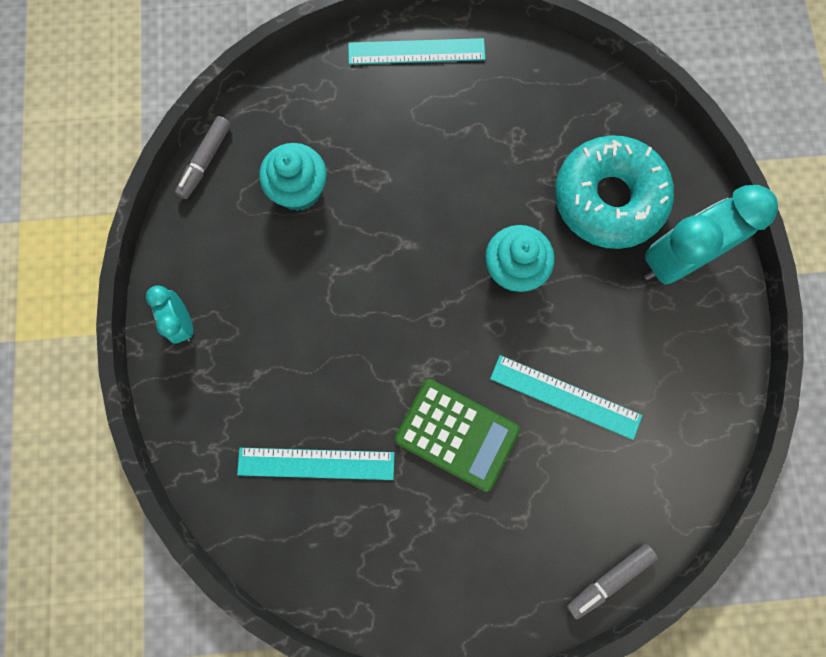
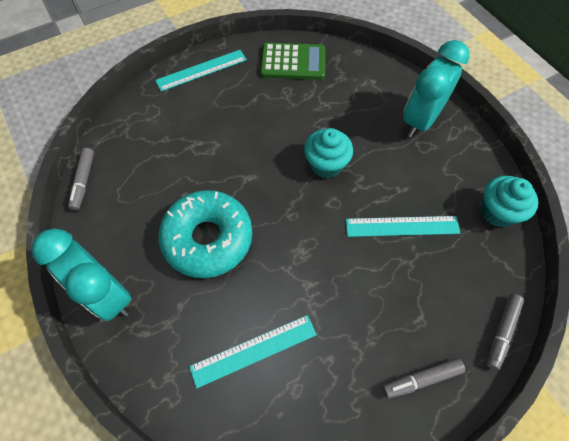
camera: 25 degrees left, 15 degrees down
turquoise clock [146,285,193,344] -> turquoise clock [31,228,132,321], size x1.95
turquoise cupcake [259,143,327,211] -> turquoise cupcake moved to [480,176,538,227]
green calculator [395,379,520,492] -> green calculator moved to [260,43,325,80]
turquoise donut [555,135,674,249] -> turquoise donut moved to [158,190,252,278]
none -> grey marker [383,358,465,399]

